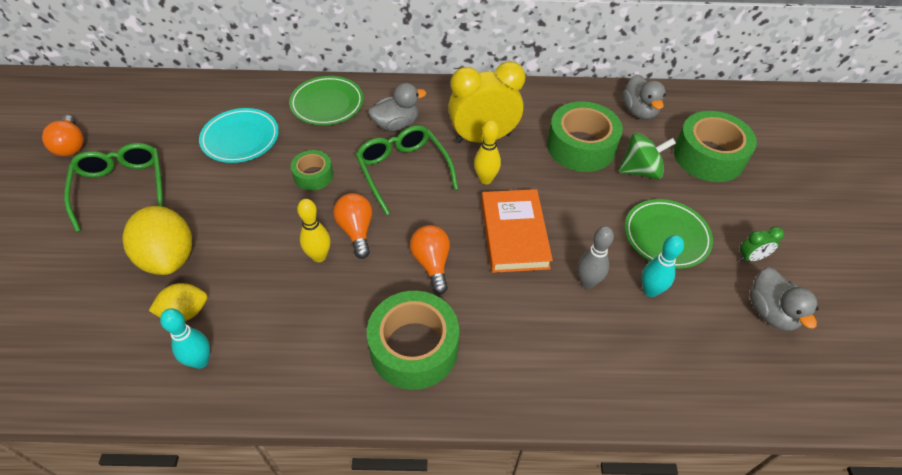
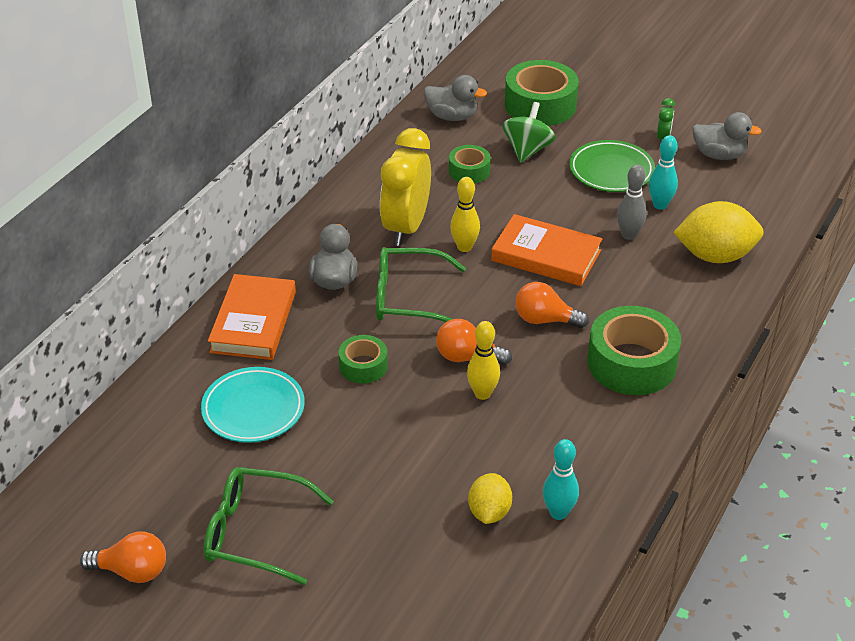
camera: 60 degrees left, 10 degrees down
yellow lemon [123,206,192,275] -> yellow lemon moved to [673,201,764,263]
green plate [289,76,364,125] -> orange book [208,274,296,360]
green tape [547,101,623,172] -> green tape [449,145,491,184], size x0.54

